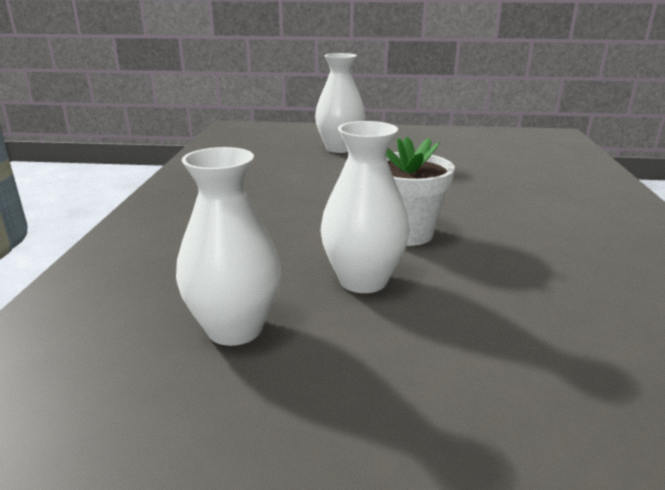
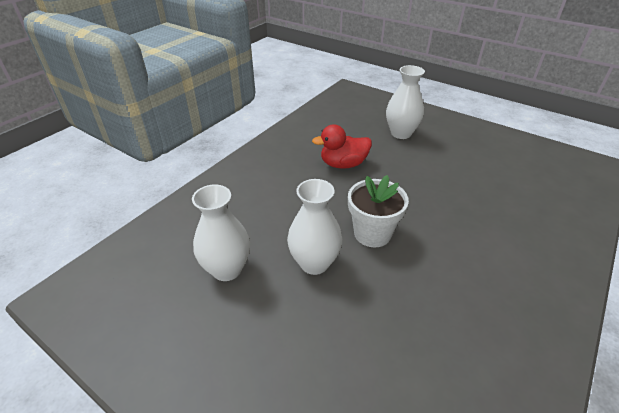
camera: 30 degrees right, 15 degrees up
none -> red duck [312,124,372,169]

